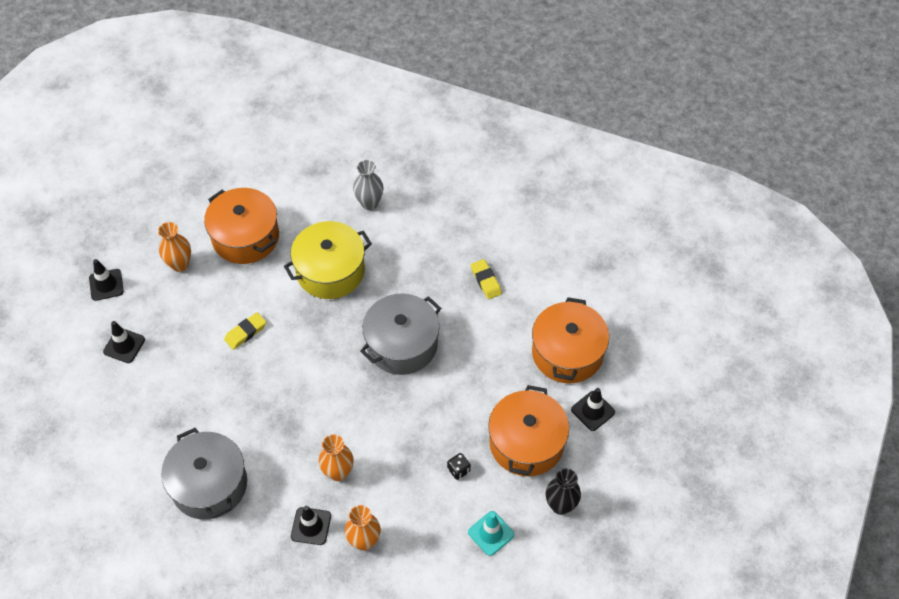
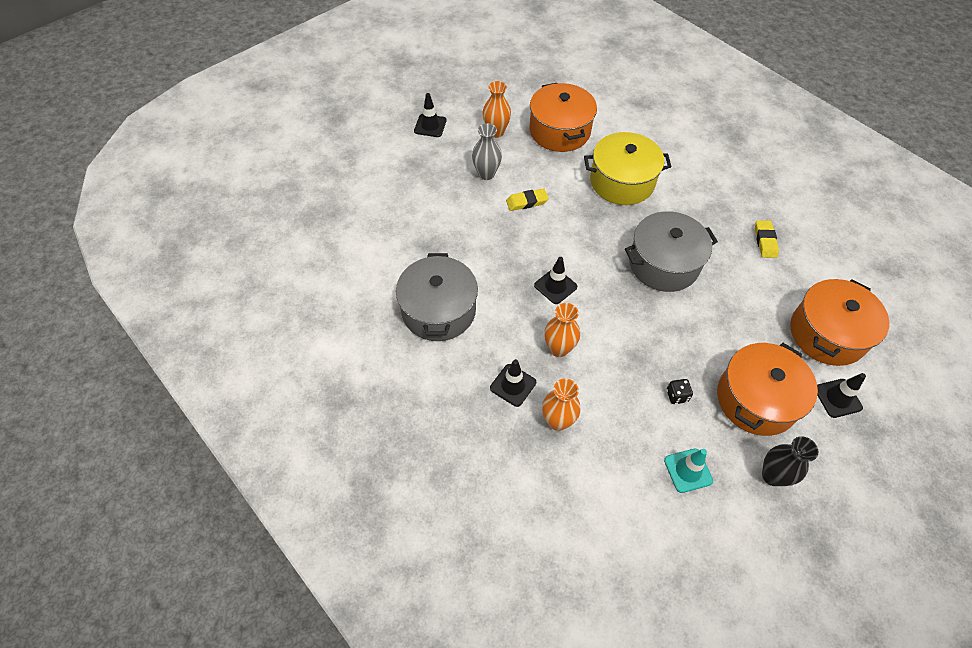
camera: 25 degrees right, 0 degrees up
black traffic cone [103,321,145,363] -> black traffic cone moved to [534,257,577,304]
grey vase [353,160,383,210] -> grey vase moved to [472,123,502,180]

